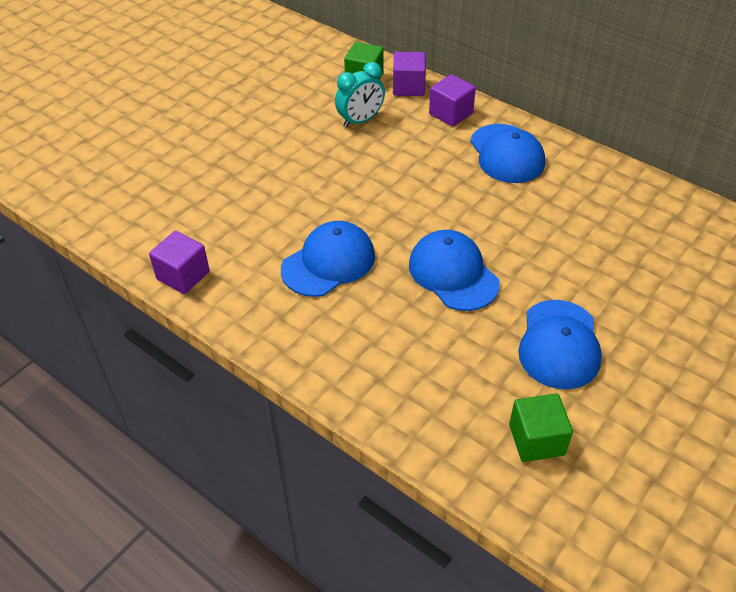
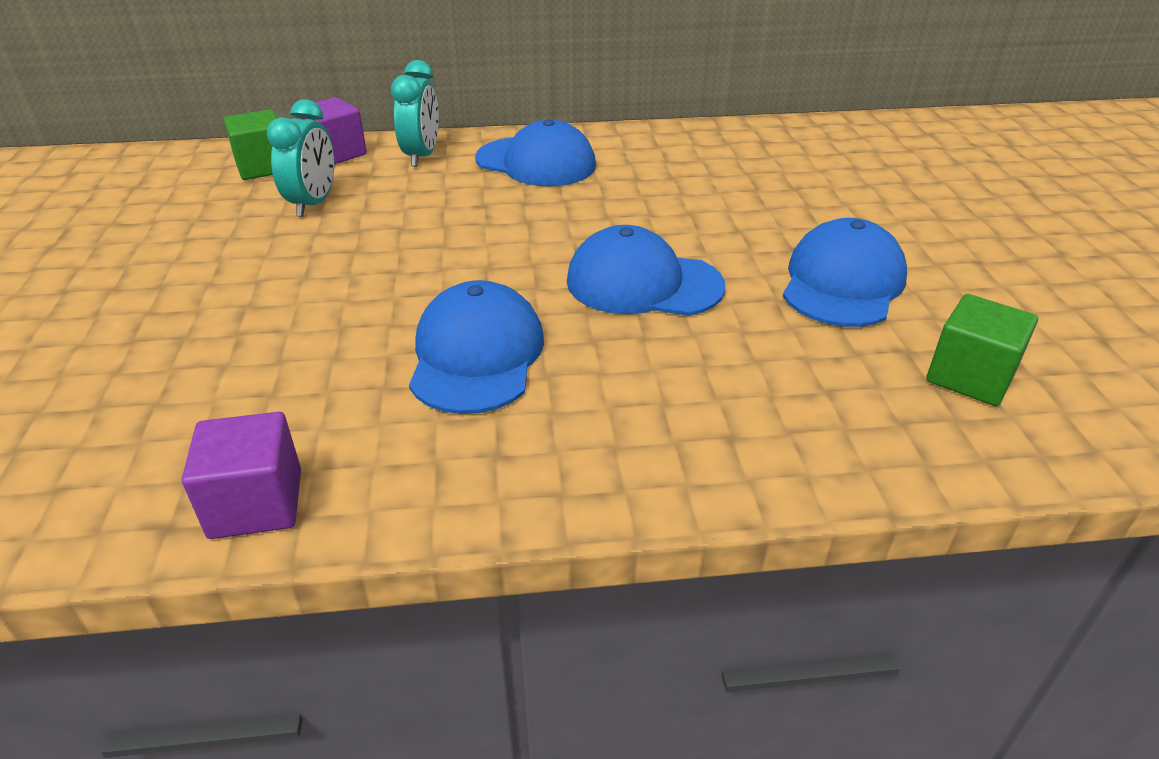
camera: 45 degrees left, 10 degrees down
purple cube [429,74,476,127] -> turquoise clock [391,60,439,167]
blue cap [518,300,602,389] -> blue cap turned 120 degrees counterclockwise [783,218,907,327]

